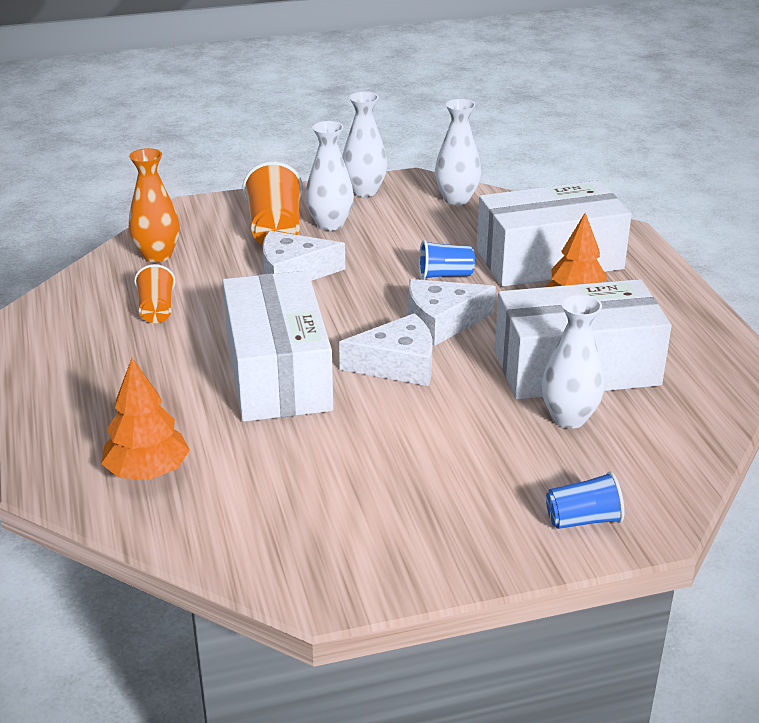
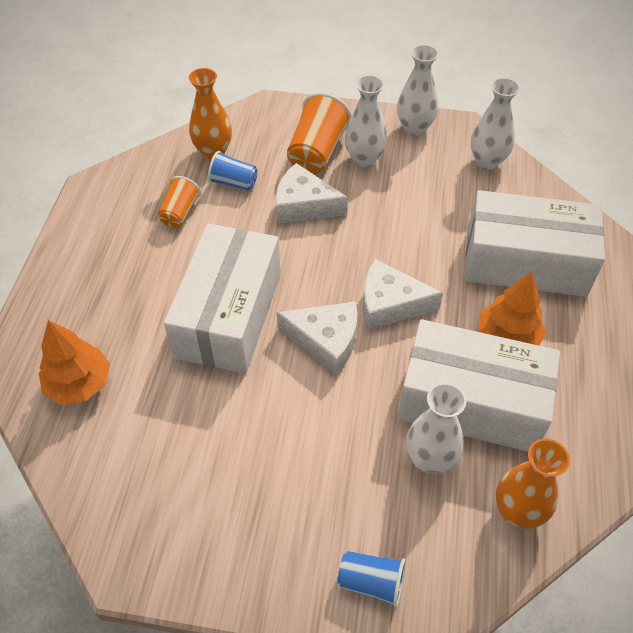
camera: 25 degrees right, 20 degrees up
blue cup [419,240,475,280] -> blue cup moved to [208,151,258,191]
none -> orange vase [495,438,570,529]

